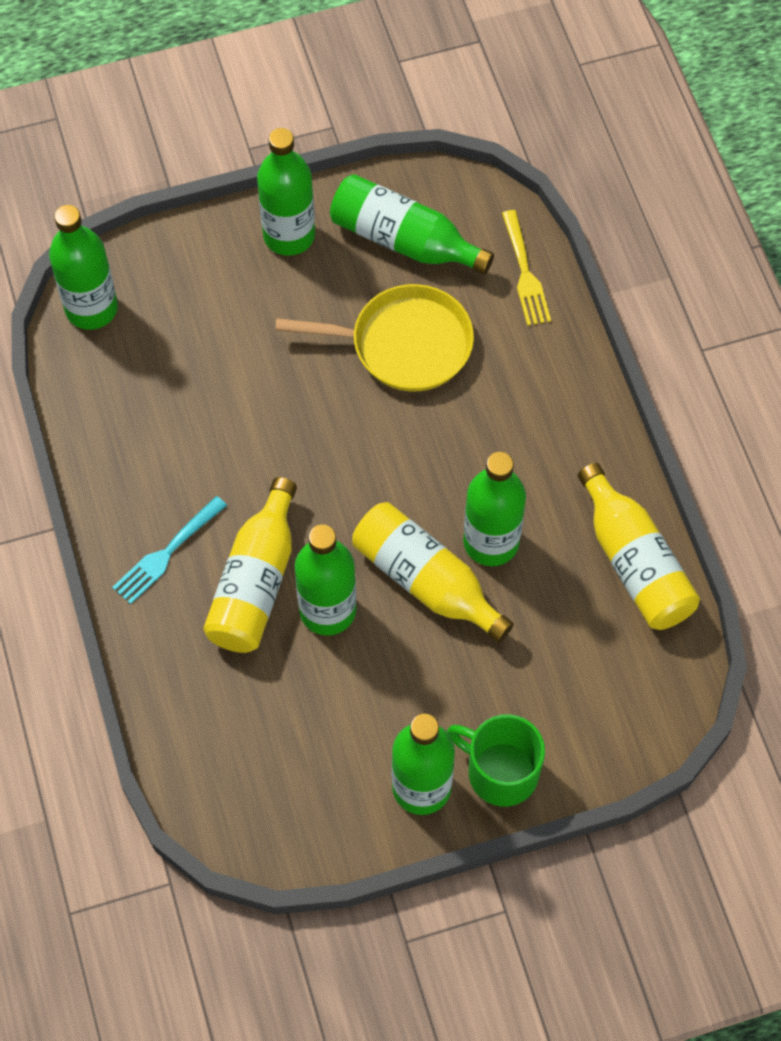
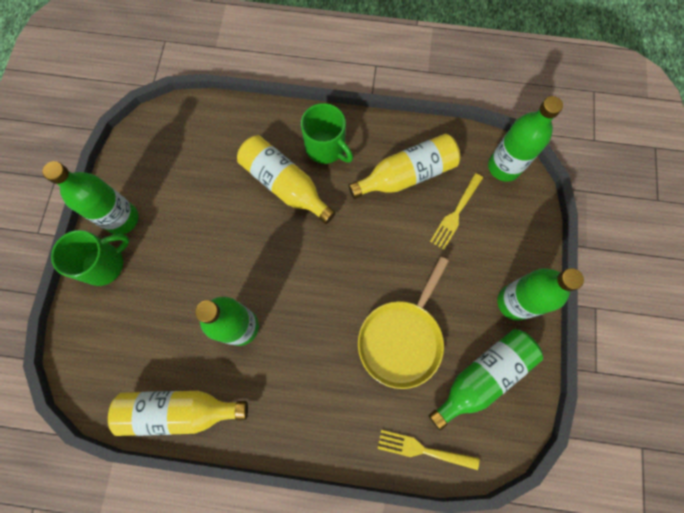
camera: 115 degrees right, 10 degrees up
turquoise fork [112,496,227,604] -> green mug [301,103,353,164]
green bottle [295,524,356,636] -> none
yellow bottle [352,502,514,643] -> yellow bottle moved to [348,134,460,199]
none -> yellow fork [430,173,483,250]

